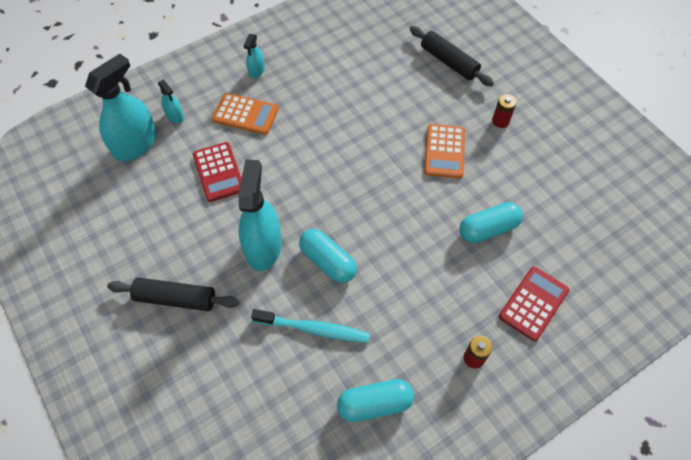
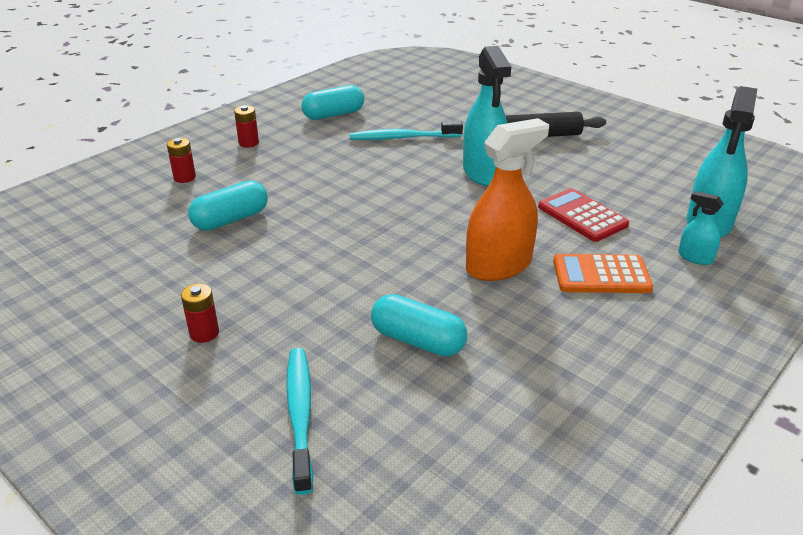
camera: 165 degrees right, 25 degrees down
turquoise spray bottle [244,34,265,79] -> none
turquoise capsule [299,229,357,283] -> turquoise capsule moved to [371,294,467,357]
black rolling pin [410,26,494,86] -> turquoise toothbrush [286,348,313,495]
orange calculator [424,124,465,178] -> none
red calculator [499,267,569,341] -> red battery [167,138,196,183]
none -> orange spray bottle [466,118,549,281]

